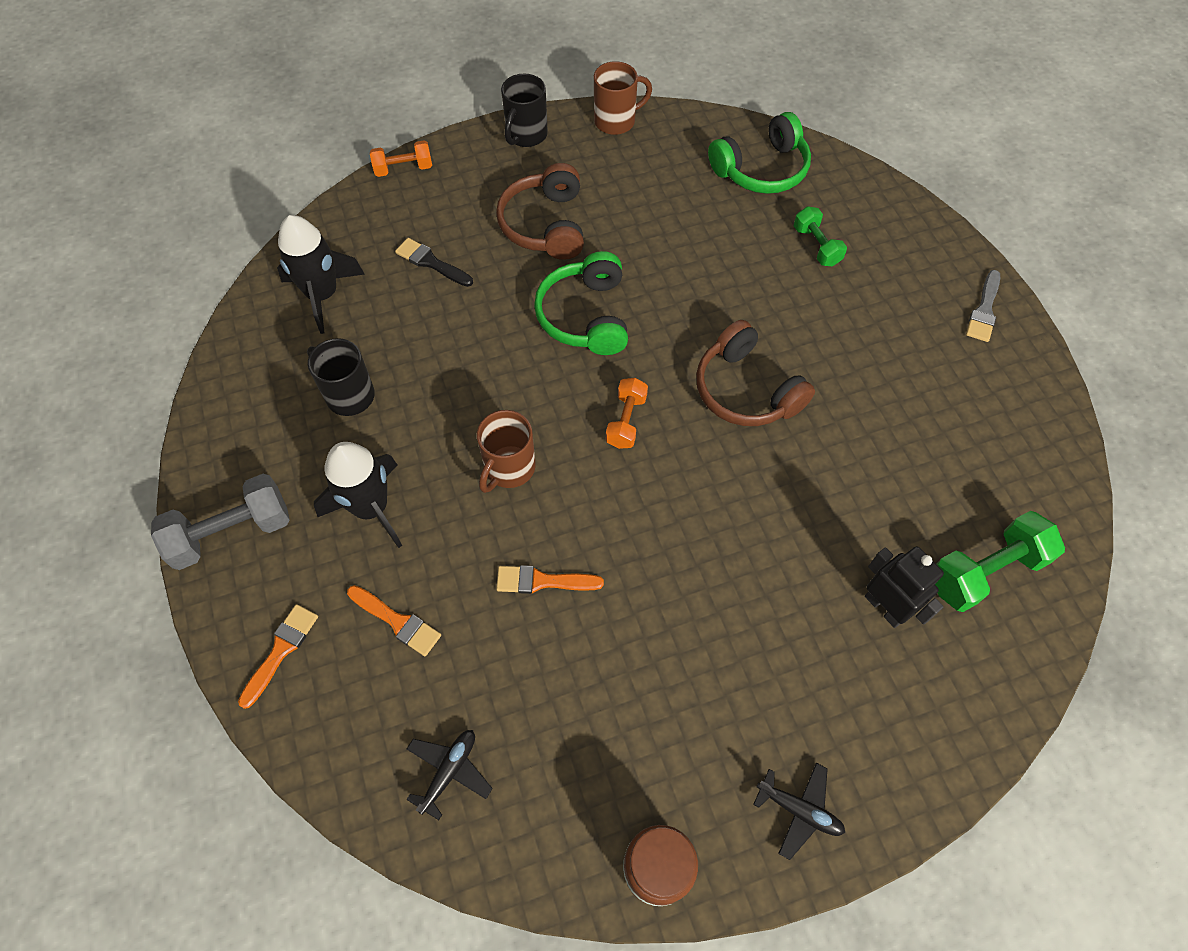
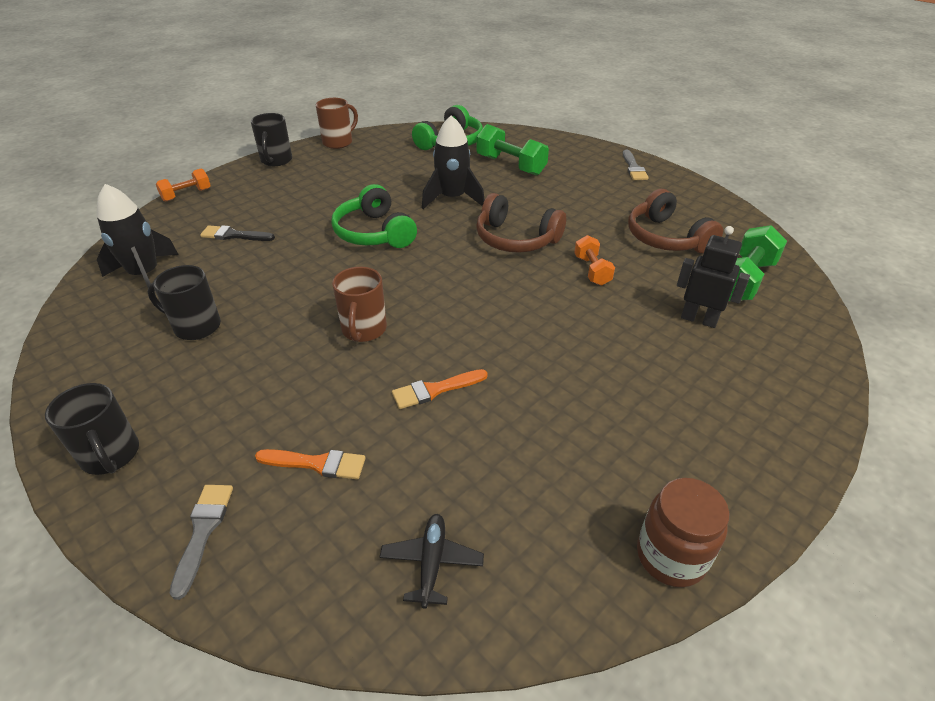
camera: 25 degrees left, 20 degrees down
grey dumbbell [151,474,290,570] -> black mug [45,383,139,475]
orange brush [238,604,318,709] -> grey brush [169,485,233,600]
black rocket [314,442,402,548] -> black rocket moved to [422,115,485,209]
brown headphones [496,163,584,260] -> brown headphones moved to [628,189,723,254]
orange dumbbell [606,378,648,449] -> orange dumbbell moved to [574,235,615,285]
black plane [753,763,845,860] -> none
green dumbbell [794,206,847,267] -> green dumbbell [476,124,549,176], size x1.64

